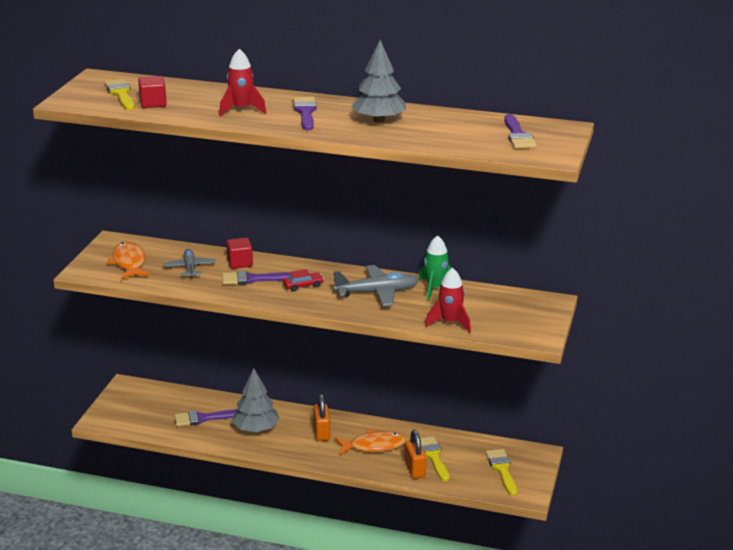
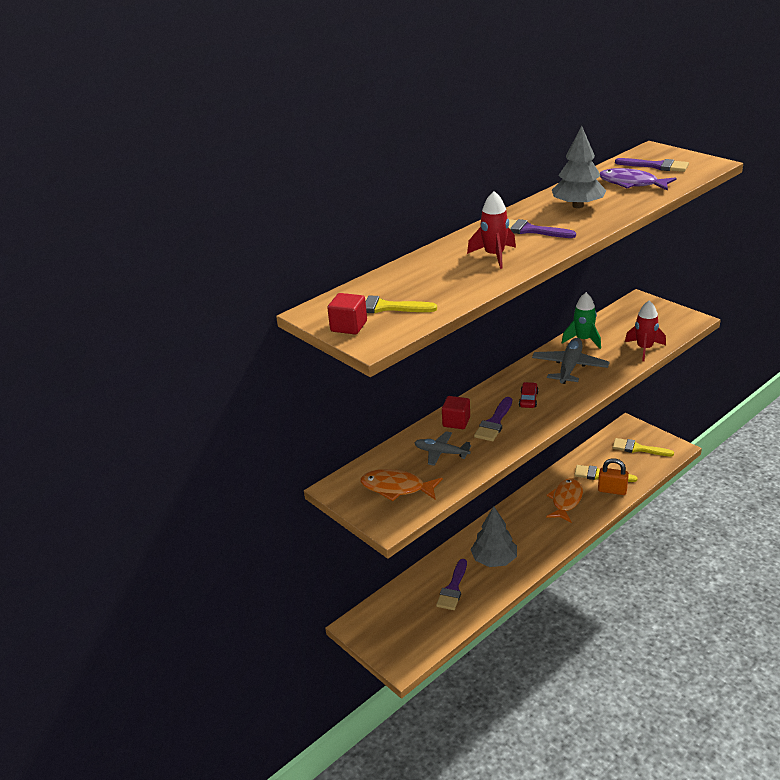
camera: 55 degrees left, 5 degrees up
red cube [138,76,167,108] -> red cube moved to [327,293,367,334]
orange padlock [314,394,330,441] -> none
none -> purple fish [600,168,677,191]

